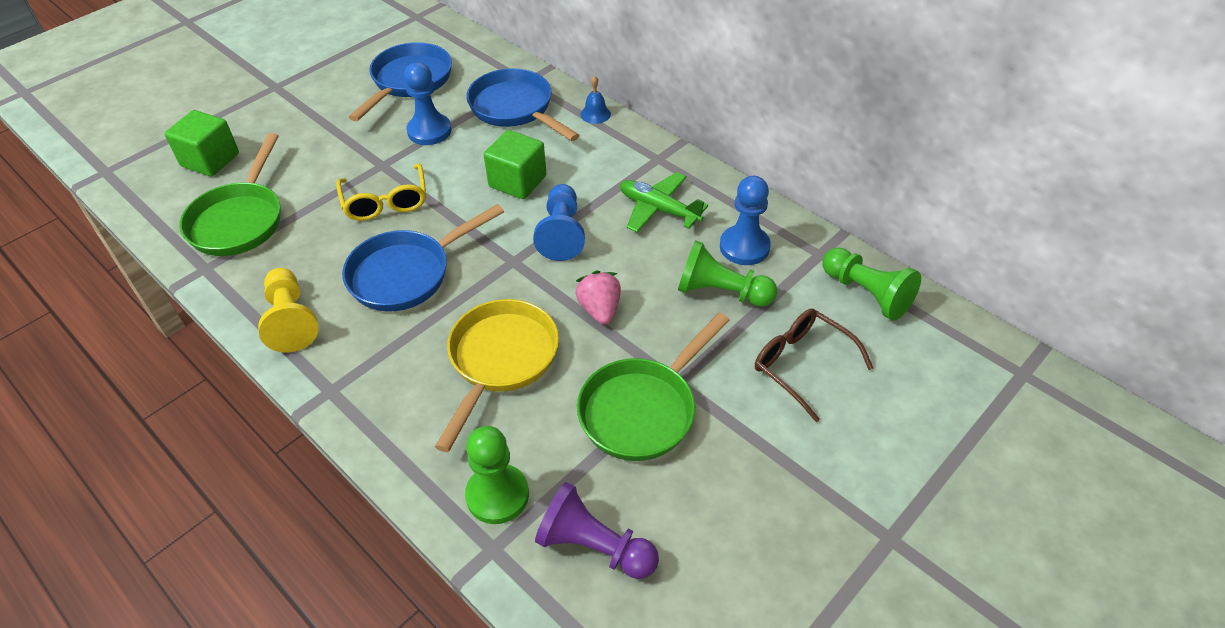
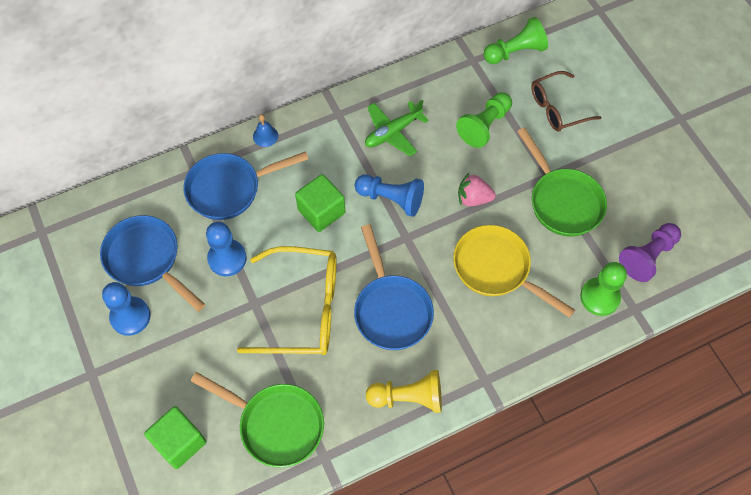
camera: 70 degrees left, 15 degrees up
yellow glasses [336,164,426,221] -> yellow glasses [237,246,337,355], size x1.58
blue pawn [720,176,771,265] -> blue pawn moved to [102,282,151,336]

